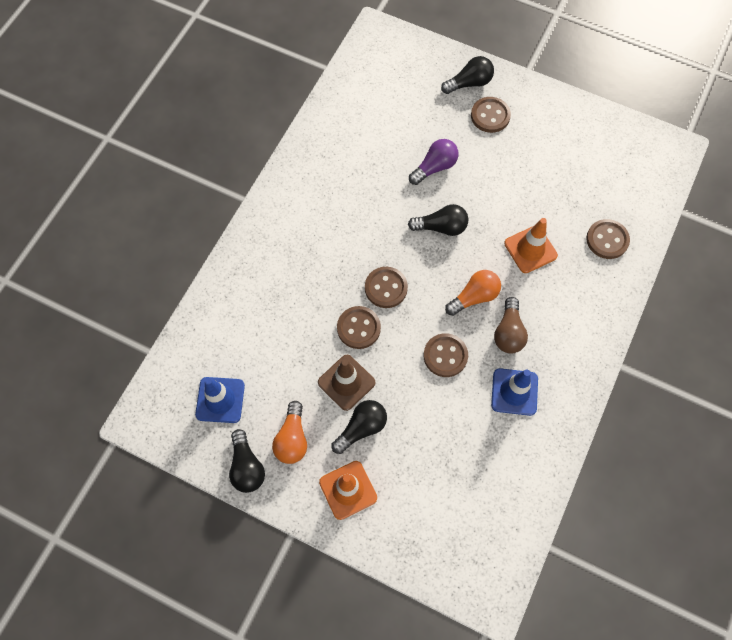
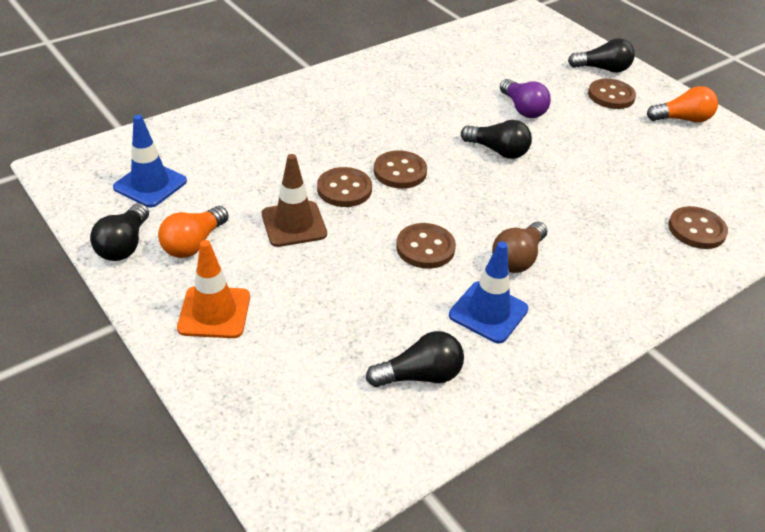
camera: 25 degrees right, 25 degrees down
black light bulb [331,400,387,454] -> black light bulb moved to [366,331,464,387]
purple light bulb [409,139,458,185] -> purple light bulb turned 75 degrees clockwise [500,79,551,118]
orange light bulb [445,270,501,316] -> orange light bulb moved to [647,86,718,123]
orange traffic cone [504,218,558,273] -> none

